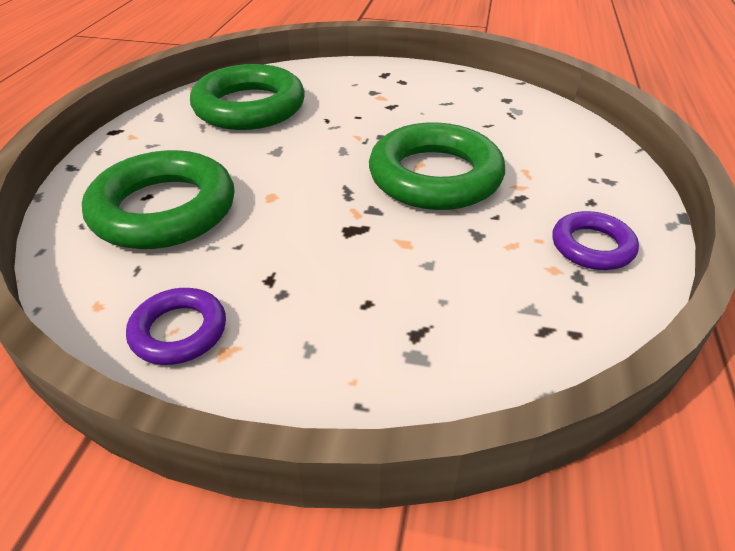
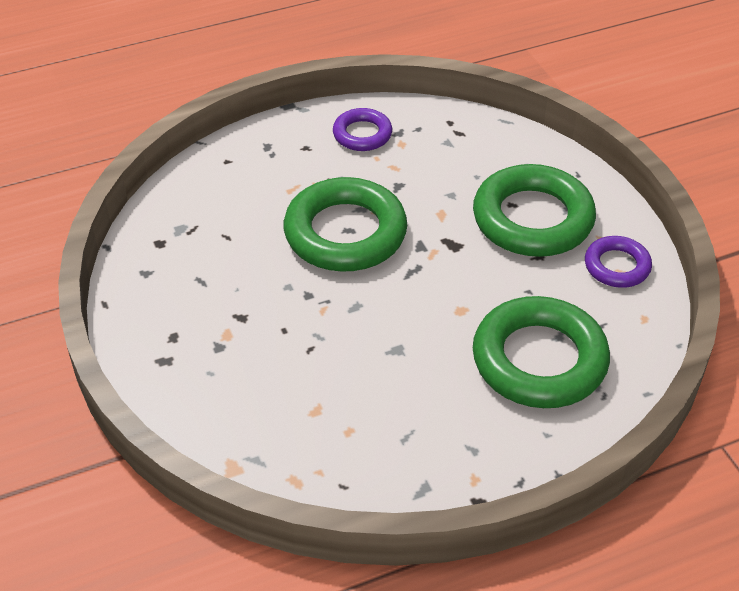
camera: 125 degrees left, 5 degrees up
green ring [190,64,305,130] -> green ring moved to [473,164,596,257]

